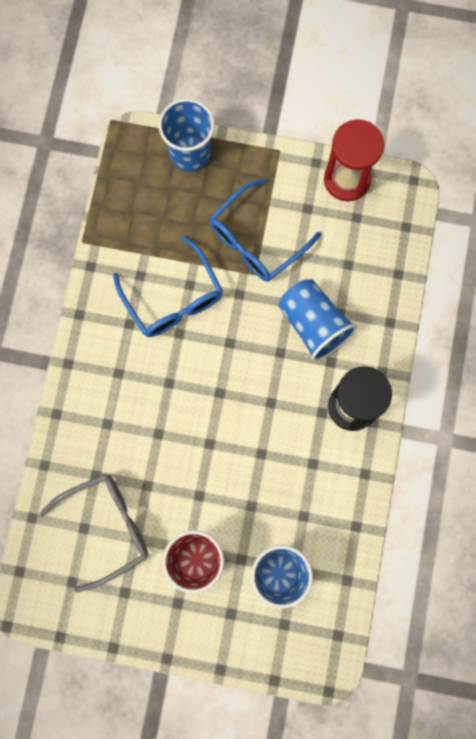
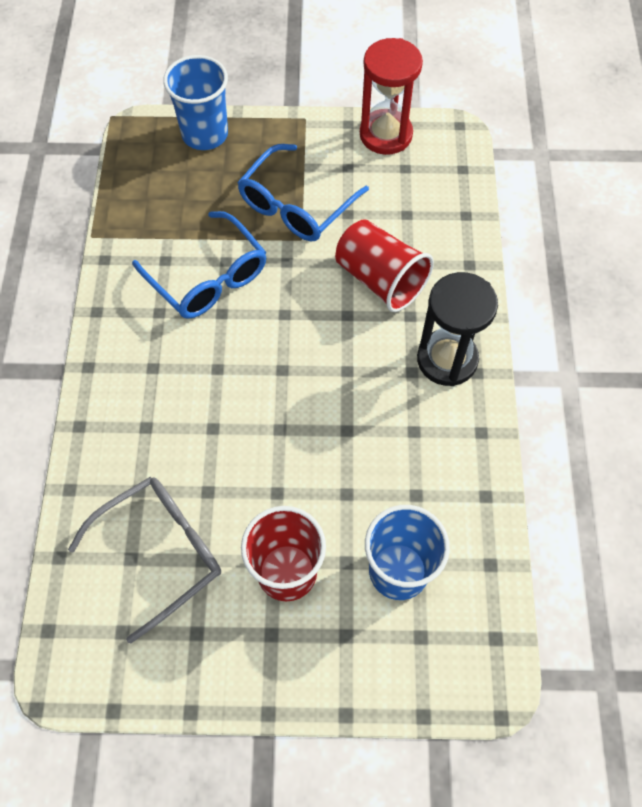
camera: 10 degrees left, 15 degrees down
blue cup [279,279,357,361] -> red cup [335,219,434,312]

